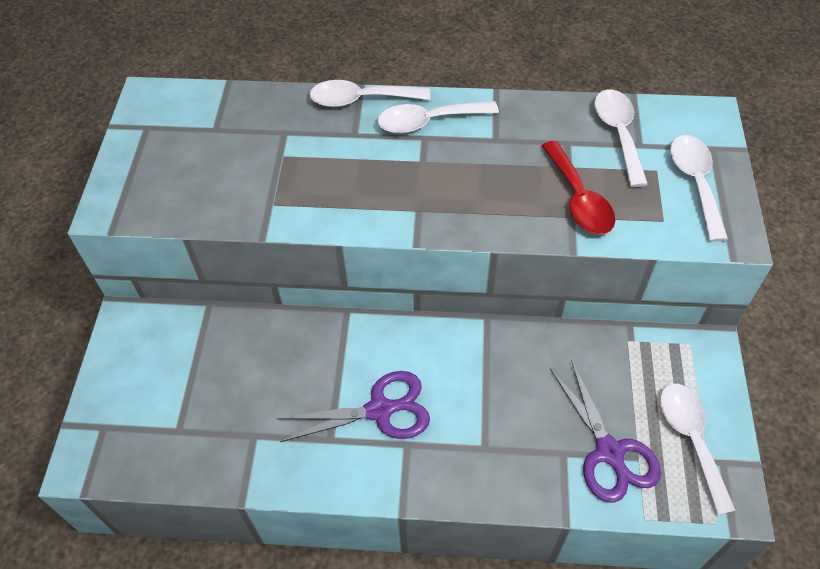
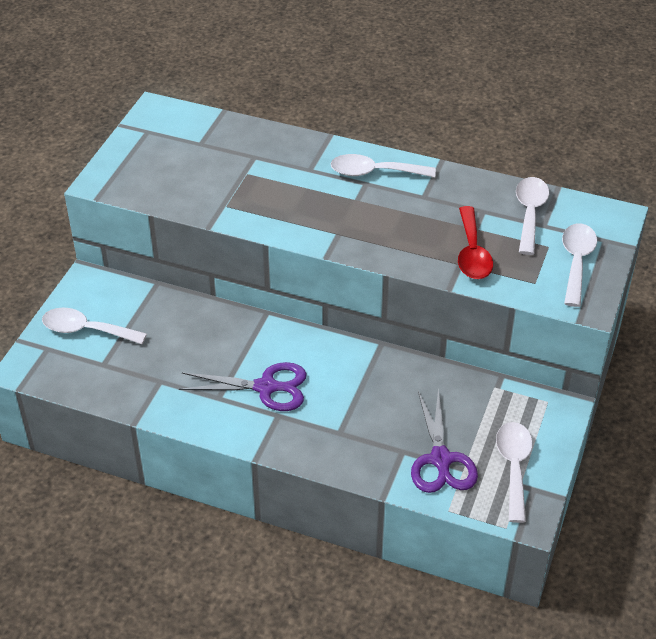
camera: 15 degrees right, 10 degrees down
white spoon [310,80,430,107] -> white spoon moved to [42,308,147,344]

